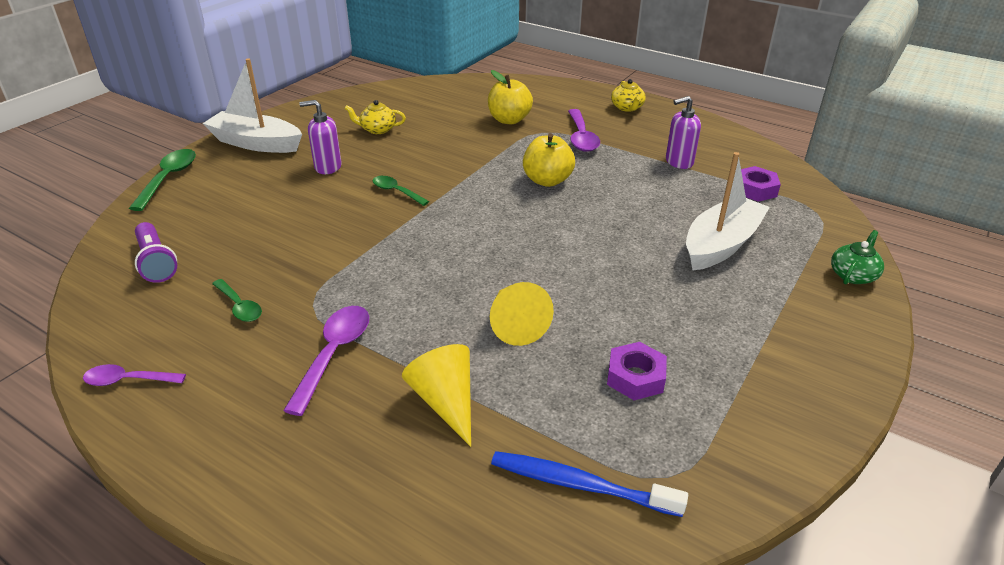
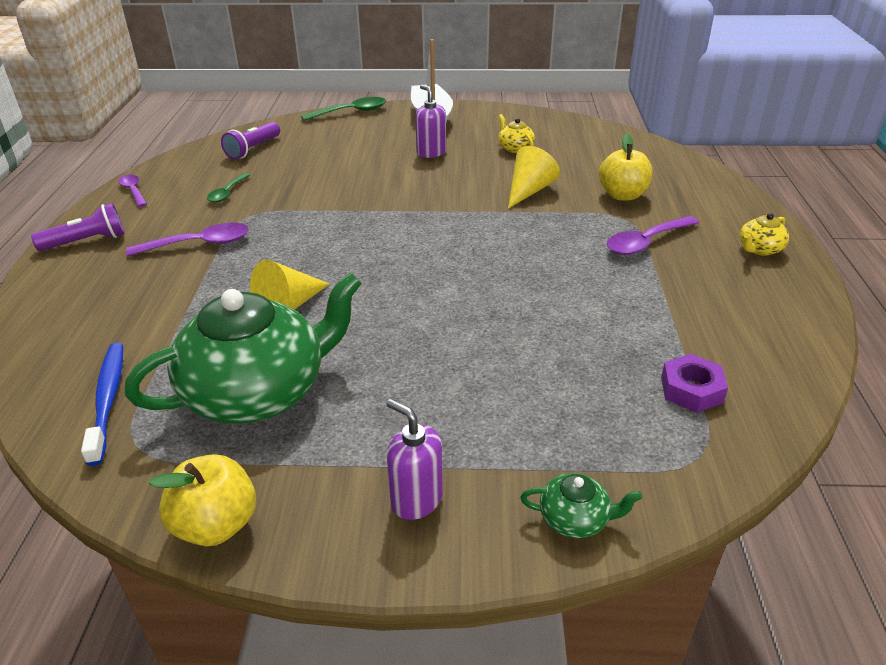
camera: 60 degrees right, 0 degrees up
green spoon [372,176,429,206] -> none
yellow cone [402,344,471,447] -> yellow cone moved to [508,146,560,209]
yellow apple [523,133,575,187] -> yellow apple moved to [149,454,256,546]
purple nut [607,342,667,400] -> green teapot [125,273,362,424]
purple soap dispenser [666,96,701,169] -> purple soap dispenser moved to [386,399,443,520]
white boat [686,152,770,271] -> none
none -> purple flashlight [31,203,125,251]

